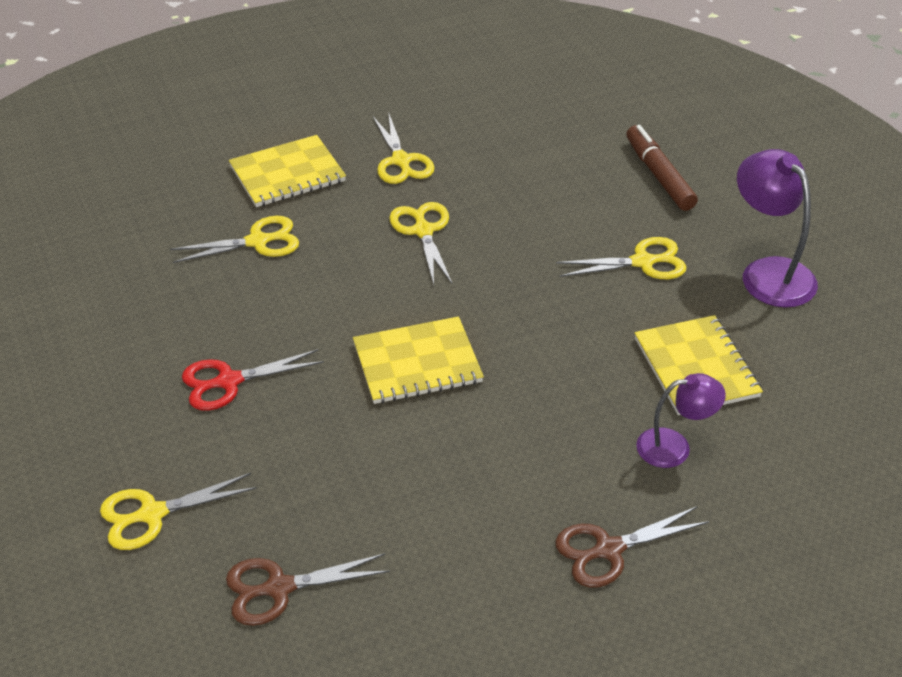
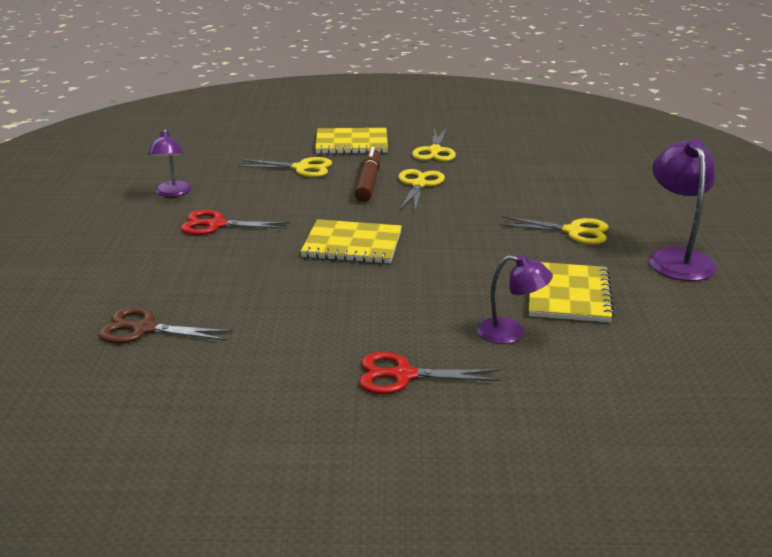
camera: 25 degrees right, 15 degrees down
yellow scissors [100,473,257,550] -> none
brown scissors [555,506,709,588] -> red scissors [359,352,501,394]
brown marker [626,125,698,211] -> brown marker moved to [354,147,380,202]
none -> purple lamp [148,129,191,197]

